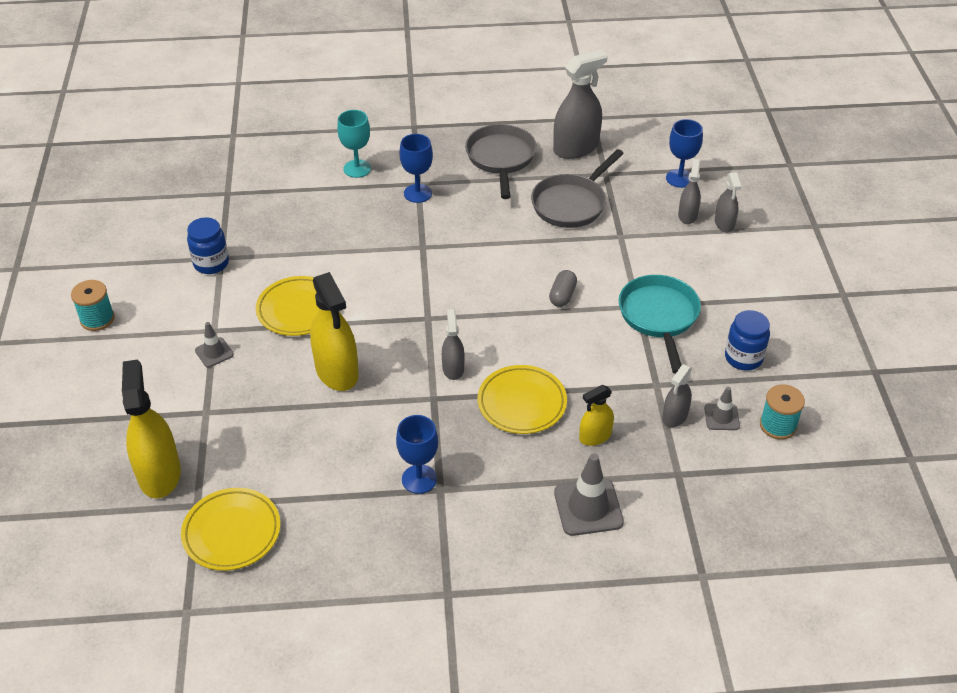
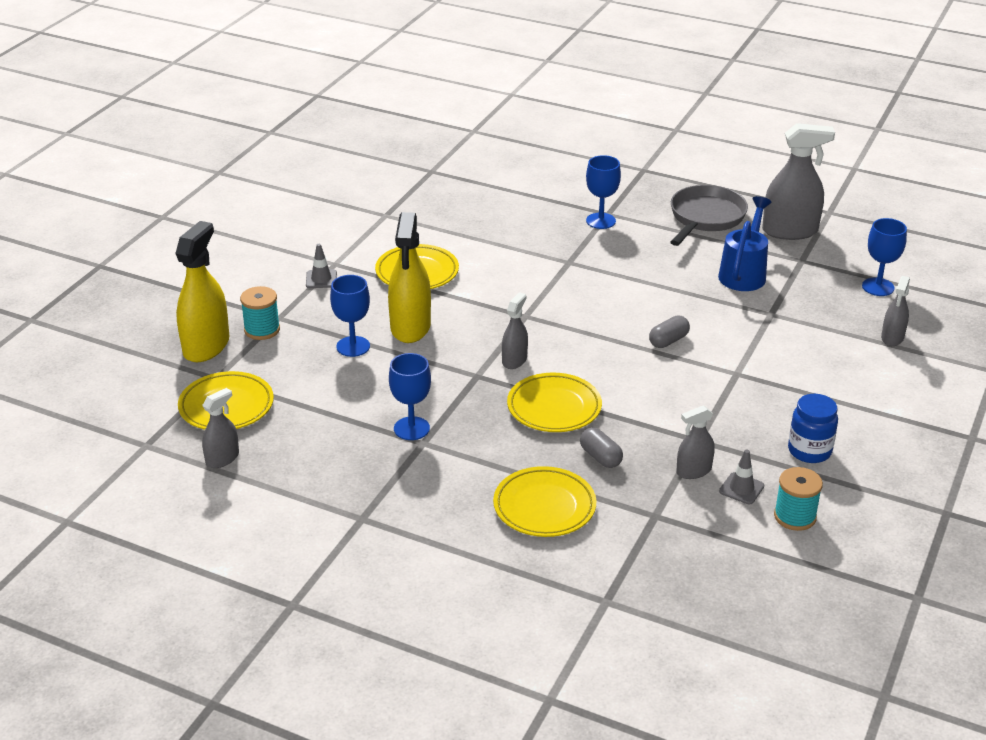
camera: 30 degrees right, 10 degrees down
turquoise spool [71,280,115,331] -> turquoise spool moved to [240,286,280,340]
blue jar [187,217,229,274] -> none
turquoise goblet [337,110,371,178] -> none
grey pan [531,149,624,228] -> blue watering can [718,196,772,291]
grey traffic cone [554,454,624,536] -> yellow plate [493,466,596,537]
yellow spray bottle [579,385,614,446] -> grey capsule [580,428,623,468]
turquoise pan [619,275,701,374] -> none
grey spray bottle [678,159,701,224] -> grey spray bottle moved to [202,388,239,468]
none -> blue goblet [330,275,370,357]

